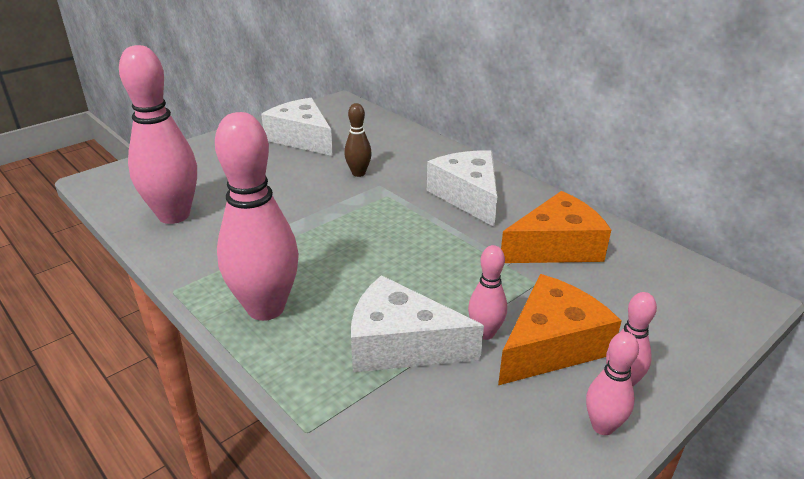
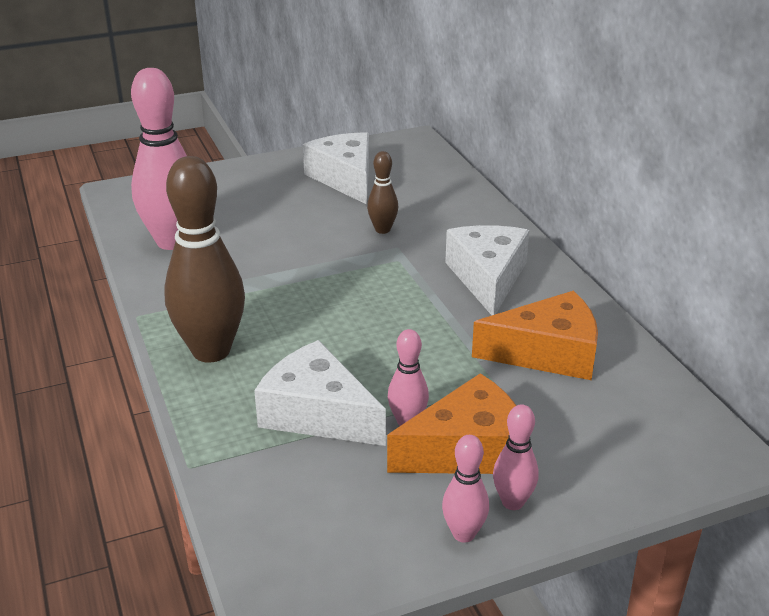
camera: 20 degrees right, 0 degrees up
pink bowling pin [215,112,299,321] -> brown bowling pin [164,156,245,363]

